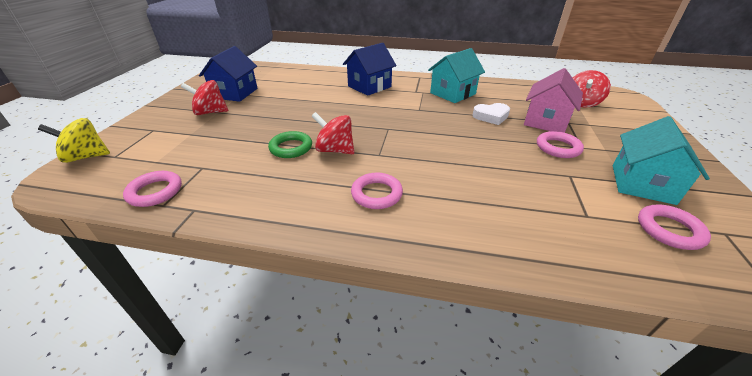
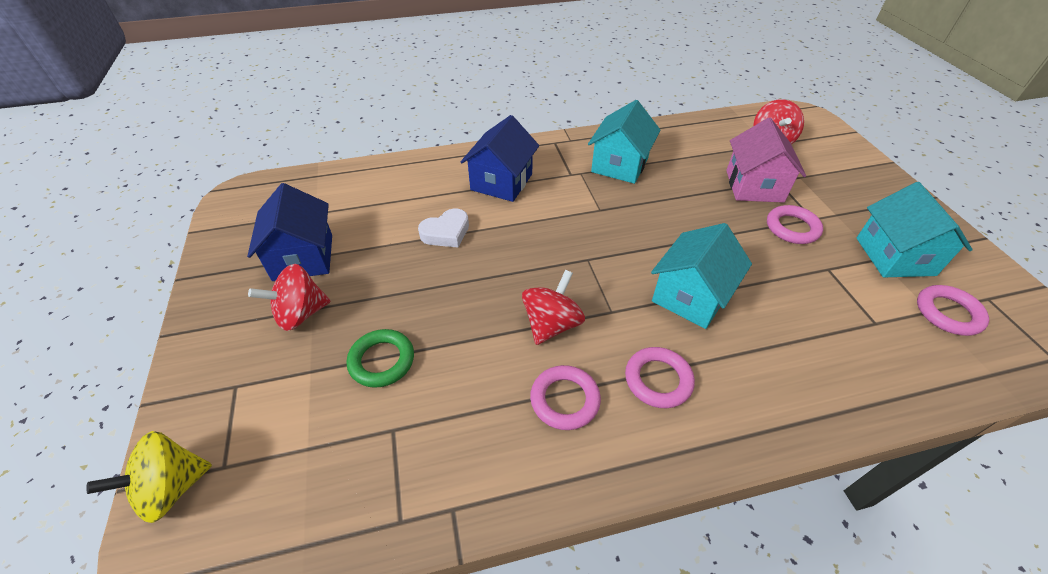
camera: 25 degrees left, 10 degrees up
pink ring [123,171,182,207] -> pink ring moved to [530,365,601,430]
green ring [268,131,312,158] -> green ring moved to [347,329,414,388]
red spinning top [312,112,354,154] -> red spinning top turned 120 degrees clockwise [522,270,585,345]
white heart [473,103,510,125] -> white heart moved to [418,209,469,248]
none -> turquoise house [651,223,752,329]

